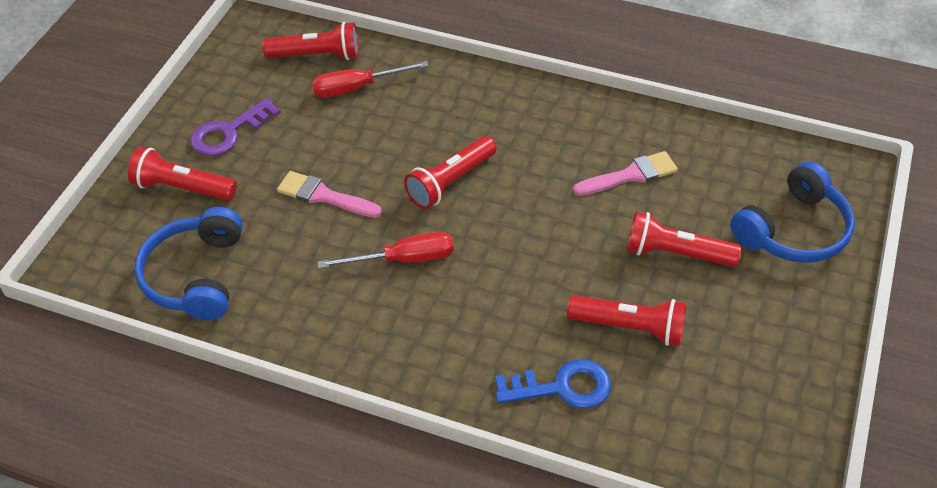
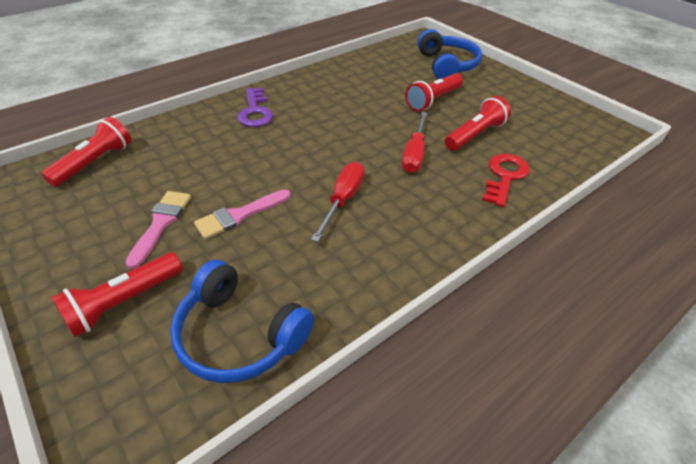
camera: 60 degrees left, 5 degrees down
purple key [190,98,281,156] -> purple key moved to [237,88,273,127]
red screwdriver [312,61,429,98] -> red screwdriver moved to [402,112,427,173]
red flashlight [404,136,497,209] -> none
blue key [495,359,611,409] -> red key [482,154,530,207]
pink brush [573,151,678,196] -> pink brush moved to [125,191,191,269]

